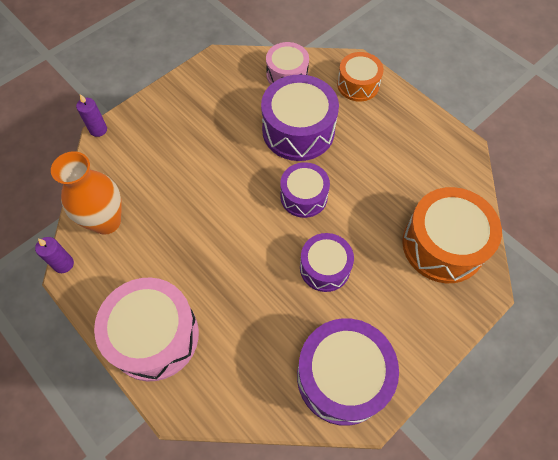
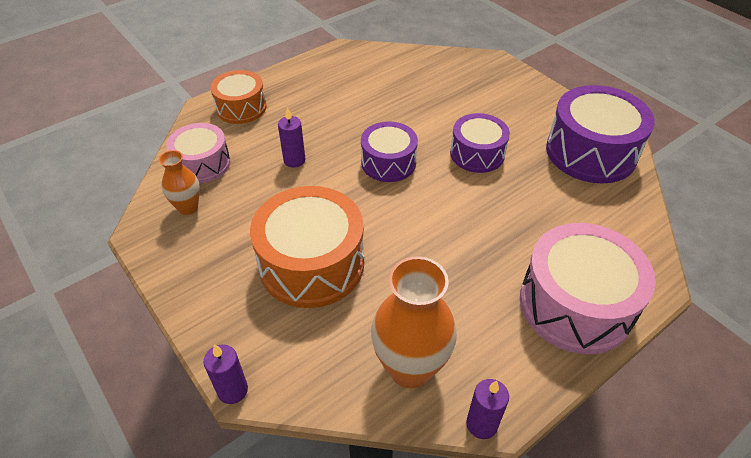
camera: 85 degrees left, 15 degrees down
purple drum [261,74,339,161] -> purple candle [278,107,305,167]
orange drum [402,187,502,283] -> orange drum moved to [250,186,364,308]
none -> orange vase [159,150,200,215]

